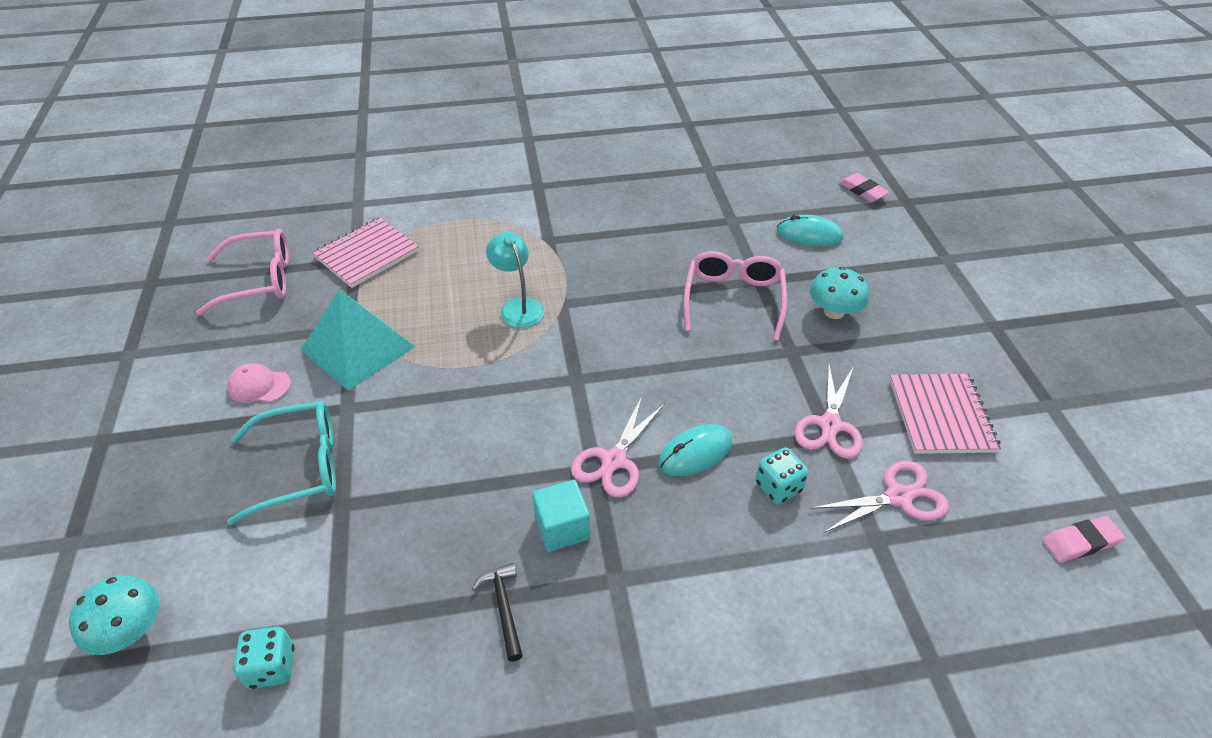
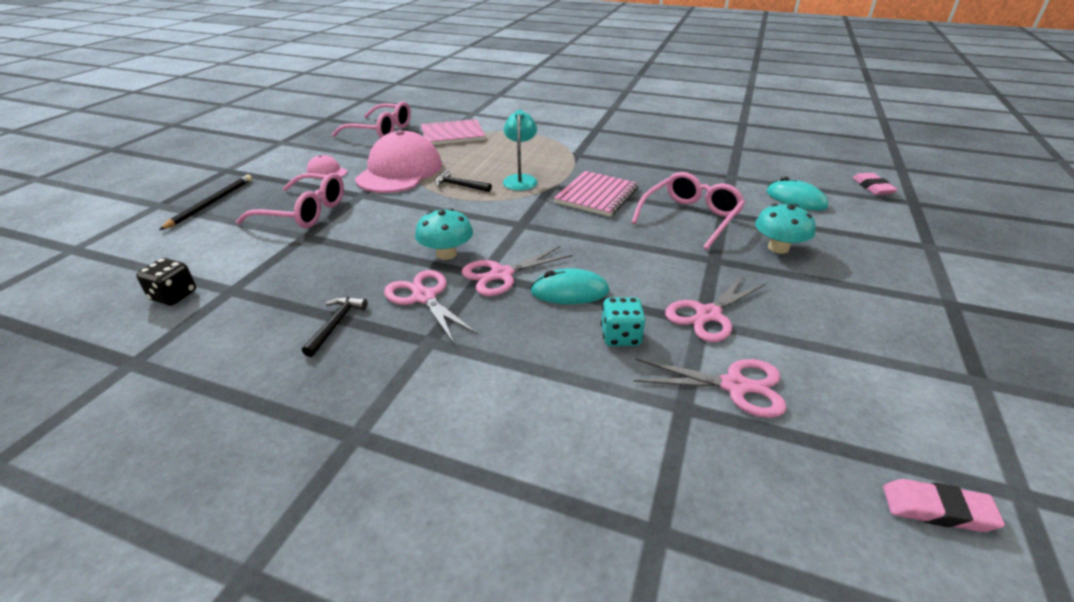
camera: 30 degrees right, 10 degrees down
turquoise mushroom [69,575,159,655] -> turquoise mushroom moved to [415,208,473,260]
turquoise glasses [227,401,336,525] -> pink glasses [236,173,344,228]
turquoise dice [234,627,295,689] -> black dice [136,258,196,305]
turquoise pyramid [301,290,415,391] -> pink cap [355,130,442,193]
turquoise cube [532,480,590,552] -> pink scissors [384,270,478,344]
pink notebook [890,374,1001,454] -> pink notebook moved to [554,171,639,217]
none -> black pencil [159,175,252,230]
none -> black hammer [435,170,492,192]

